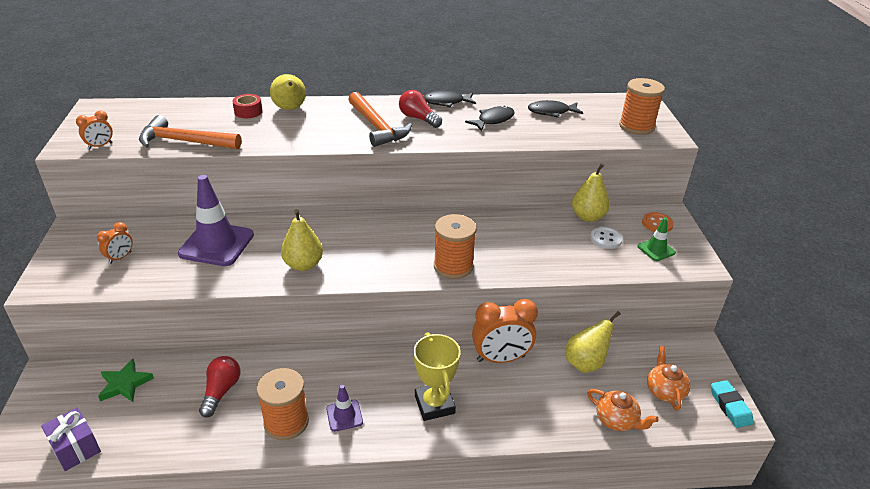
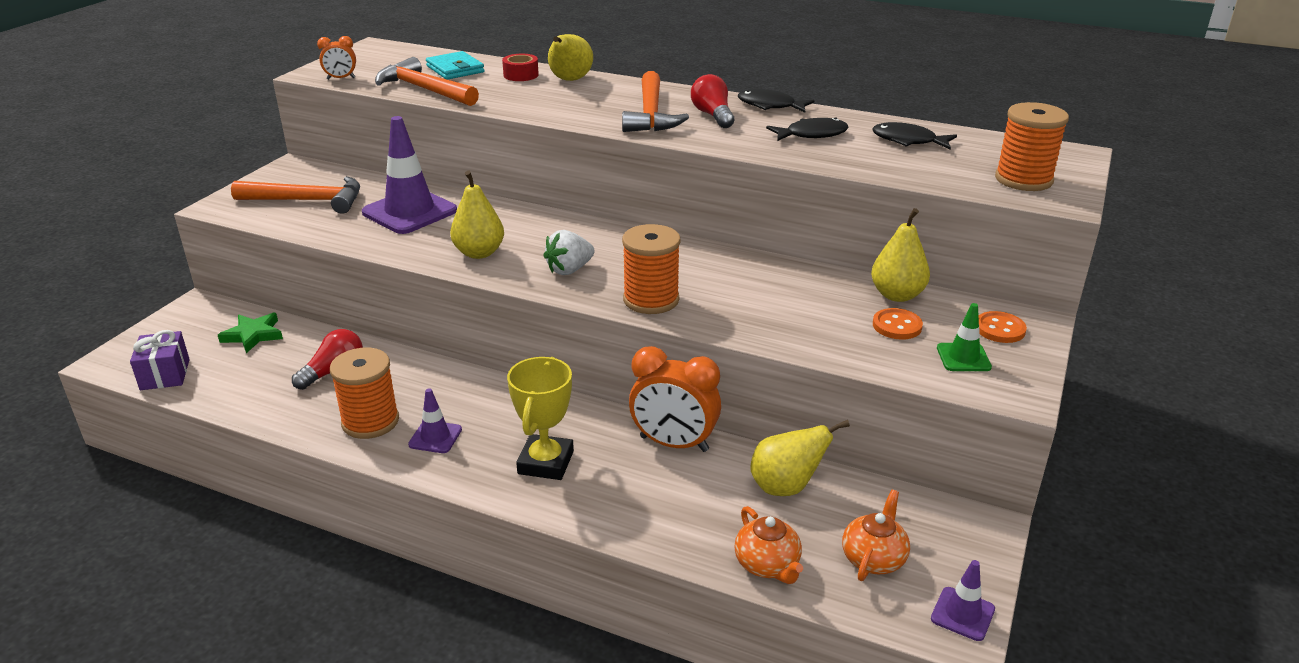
camera: 30 degrees right, 5 degrees down
orange clock [97,222,133,264] -> orange hammer [231,176,360,214]
white button [590,227,623,249] -> orange button [873,308,923,340]
turquoise eraser [711,380,754,428] -> purple traffic cone [931,560,995,641]
none -> turquoise wallet [426,51,485,80]
none -> white strawberry [543,230,595,275]

